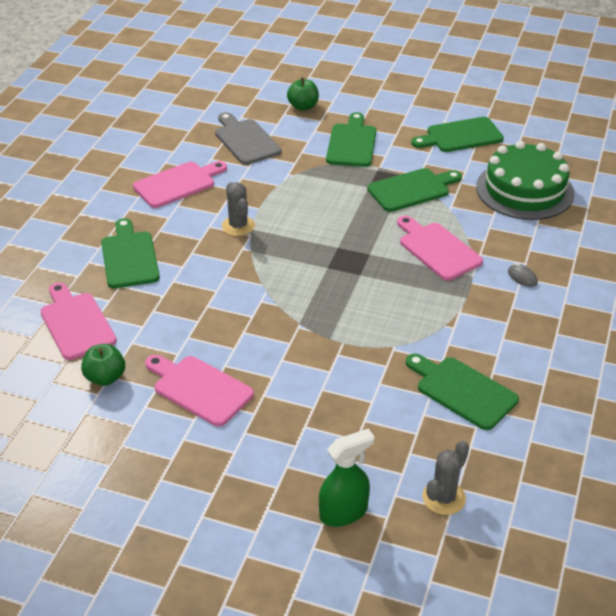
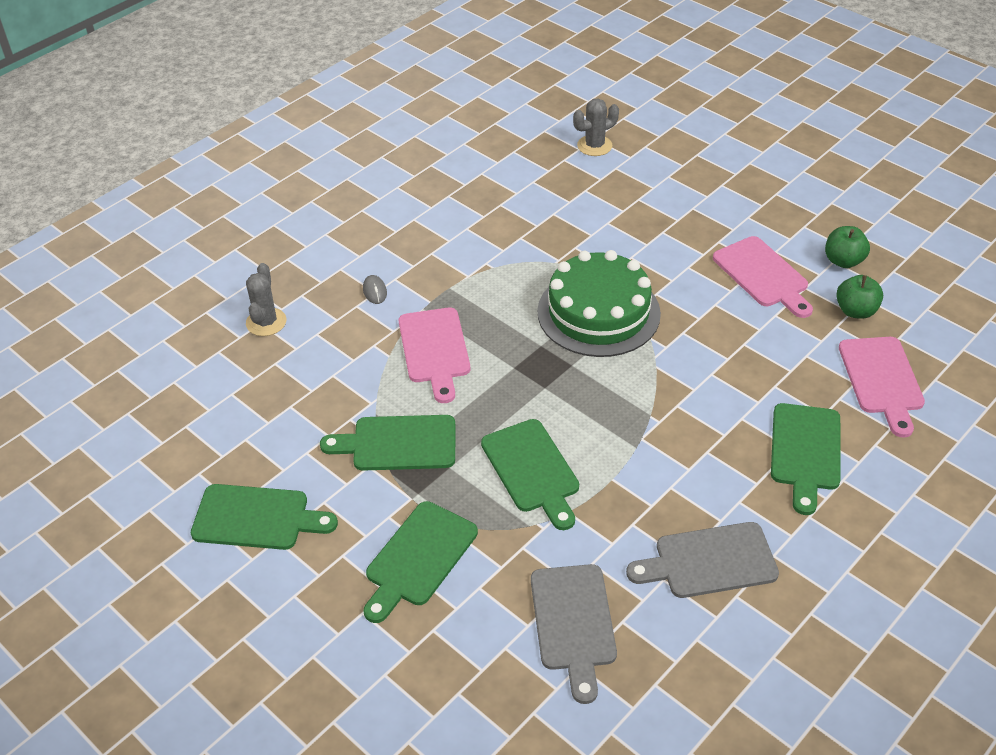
camera: 155 degrees left, 5 degrees up
pink cutting board [133,161,227,208] -> grey cutting board [626,522,779,598]
grey cactus [222,182,255,236] -> grey cactus moved to [246,263,287,336]
green apple [287,78,319,111] -> green apple moved to [825,226,870,268]
green spray bottle [319,429,375,527] -> none
green cutting board [406,354,519,430] -> green cutting board moved to [481,419,579,530]
green cake [476,141,575,220] -> green cake moved to [537,250,661,357]

